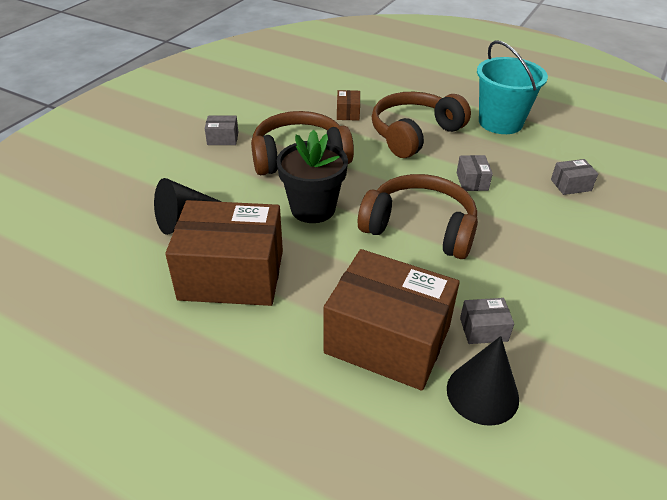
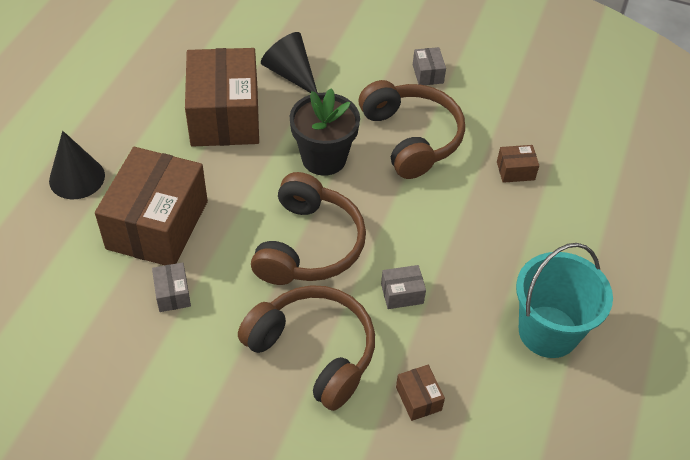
camera: 80 degrees right, 10 degrees up
brown headphones [372,92,471,158] -> brown headphones moved to [238,285,375,411]
black cone [447,336,519,426] -> black cone moved to [49,131,105,199]
grey box [551,159,598,195] -> brown box [396,365,445,421]

